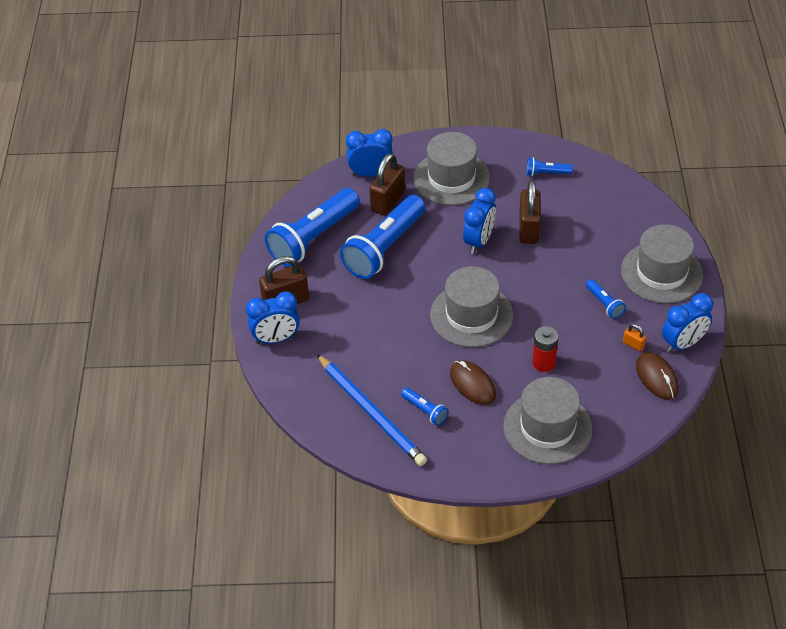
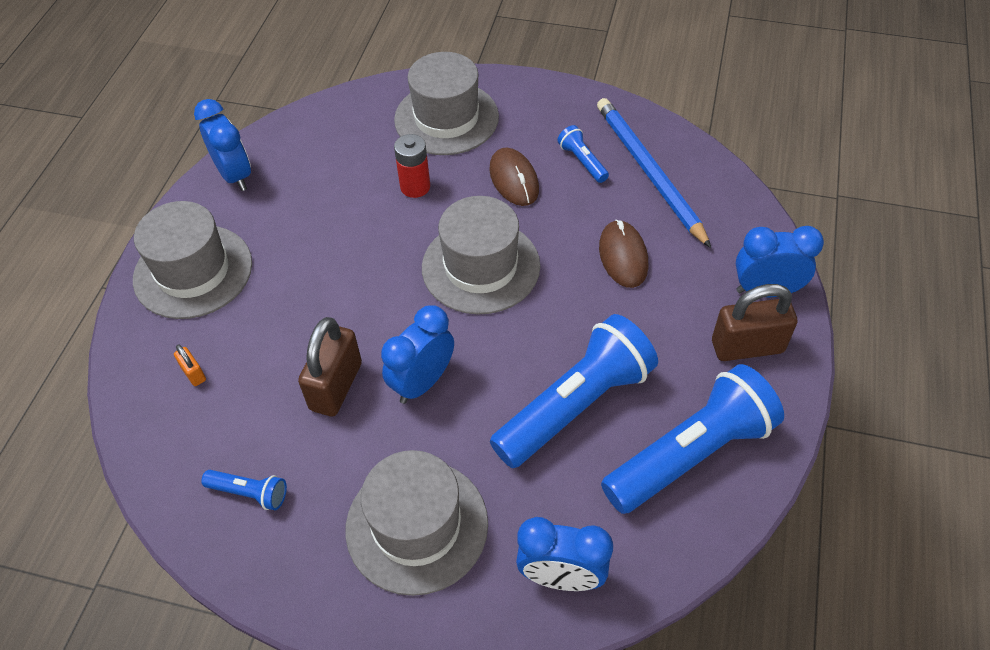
camera: 165 degrees left, 5 degrees up
brown padlock [369,153,405,216] -> none
blue flashlight [586,279,626,319] -> none
orange padlock [623,324,646,351] -> orange padlock moved to [174,344,206,386]
brown mouse [636,352,679,400] -> brown mouse moved to [599,220,648,288]
blue clock [662,293,713,353] -> blue clock turned 75 degrees clockwise [194,99,251,191]

